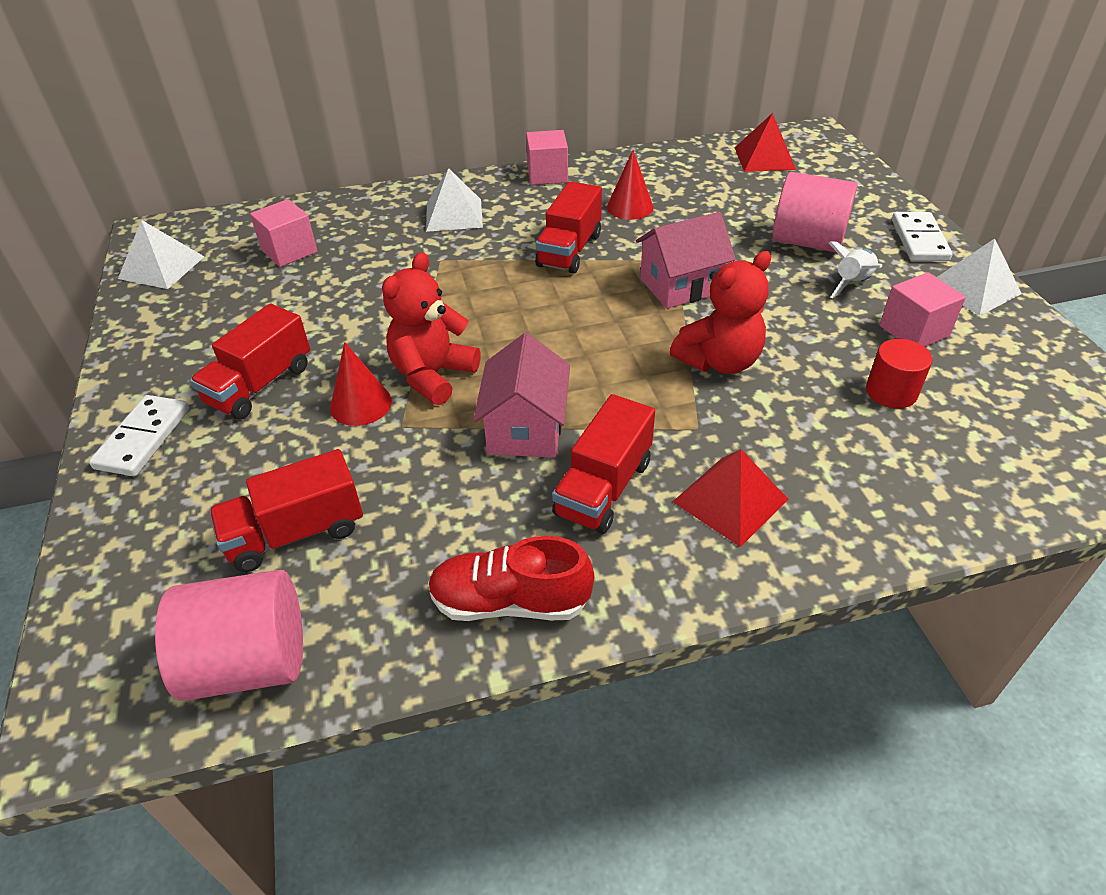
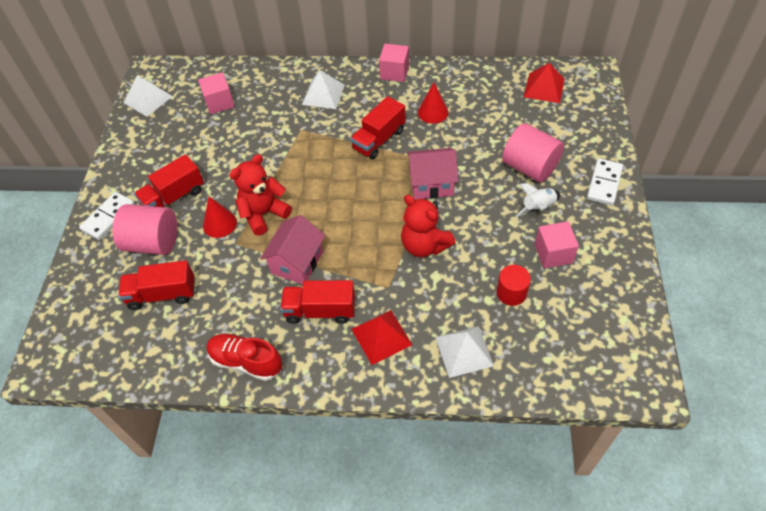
camera: 20 degrees right, 10 degrees up
pink cylinder [155,569,303,701] -> pink cylinder moved to [113,204,177,255]
red truck [552,394,655,534] -> red truck turned 45 degrees clockwise [280,280,355,324]
red teddy bear [670,251,771,374] -> red teddy bear turned 60 degrees clockwise [401,195,456,257]
white pyramid [937,239,1022,316] -> white pyramid moved to [435,326,494,378]

